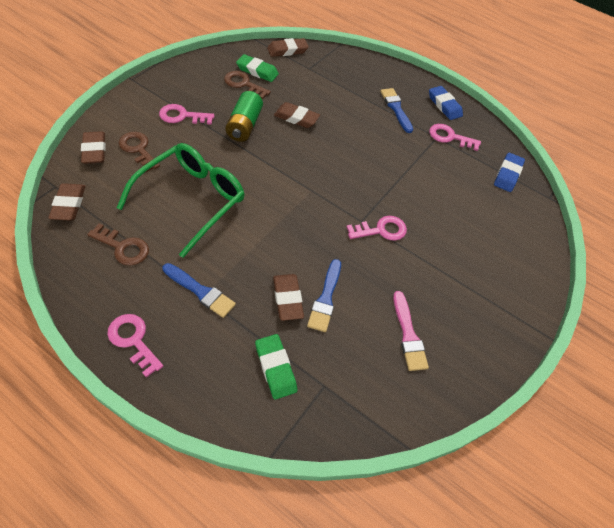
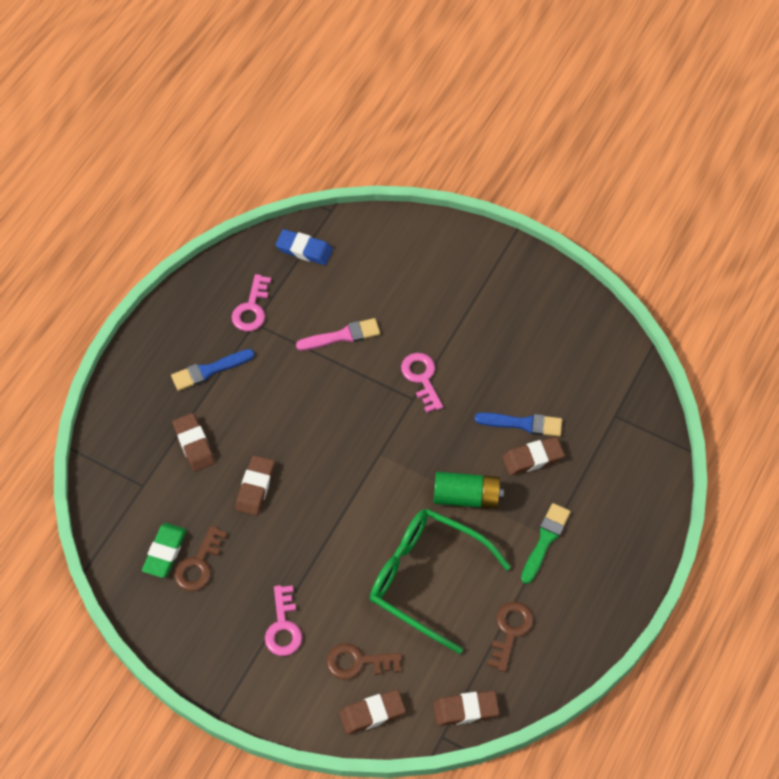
camera: 90 degrees left, 5 degrees up
pink key [107,314,163,378] -> none
brown key [119,132,160,172] -> brown key turned 45 degrees clockwise [326,643,402,680]
blue brush [162,263,236,318] -> green brush [521,503,571,584]
green battery [225,91,263,142] -> green battery moved to [434,472,504,509]
green eraser [255,334,297,400] -> none
brown eraser [267,38,309,57] -> brown eraser moved to [173,413,215,472]
pink brush [393,291,429,371] -> pink brush moved to [296,318,380,351]
blue eraser [429,86,463,120] -> none

